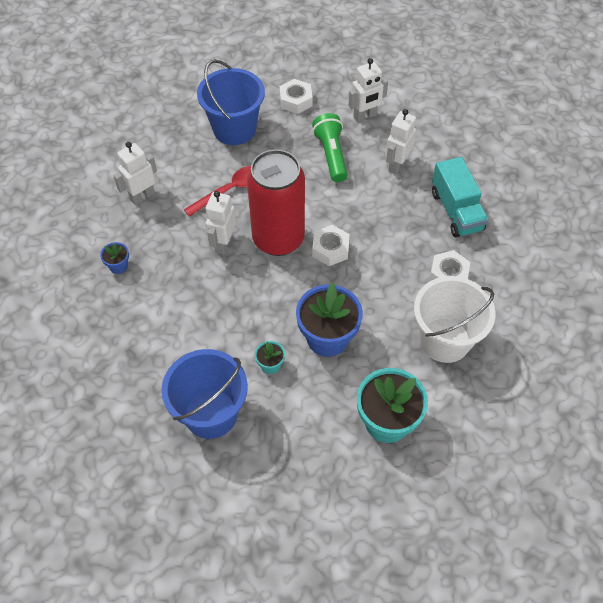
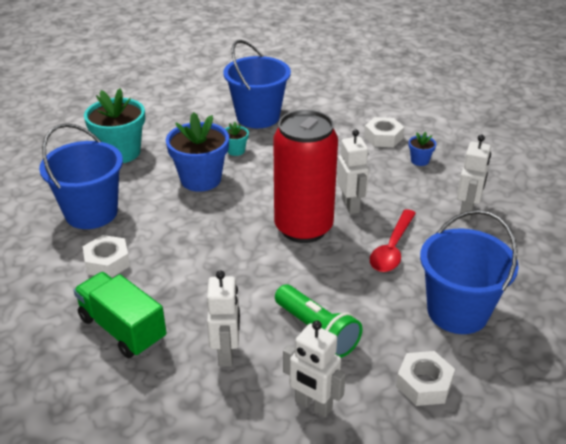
camera: 150 degrees right, 20 degrees down
white nut [312,225,350,266] -> white nut moved to [364,117,404,147]
white robot [348,58,388,122] -> white robot turned 90 degrees counterclockwise [283,320,346,417]
white bucket [414,276,496,363] -> blue bucket [39,123,123,229]
turquoise truck [432,157,489,237] -> green truck [74,272,166,358]

